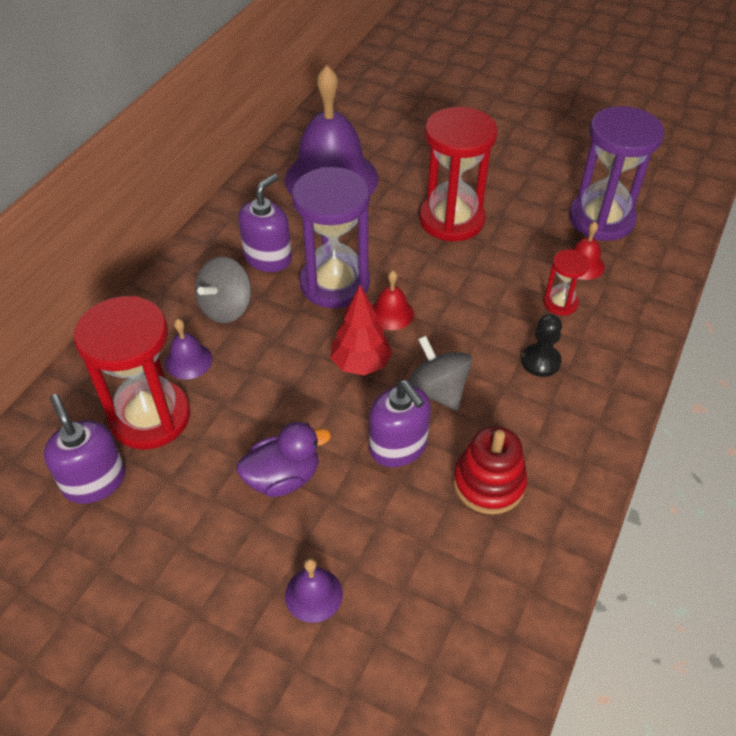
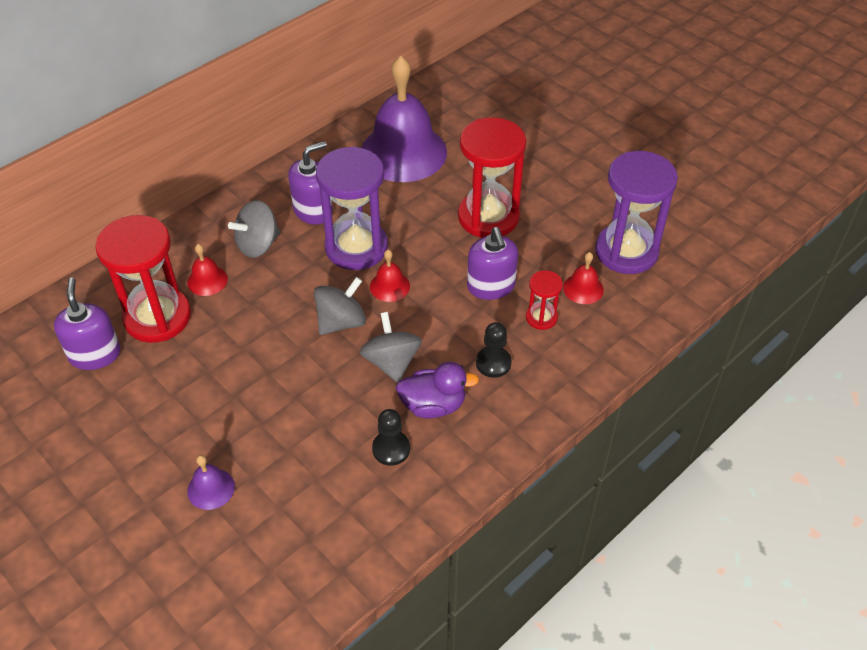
camera: 20 degrees right, 0 degrees up
purple bell [165,319,212,380] -> red bell [187,244,228,296]
purple duck [237,422,331,497] -> purple duck moved to [396,362,479,419]
red tree [330,285,392,375] -> grey spinning top [314,277,366,335]
purple soap dispenser [369,380,431,467] -> purple soap dispenser moved to [467,227,518,300]
red stacking toy [453,426,527,515] -> black pawn [372,409,410,466]

